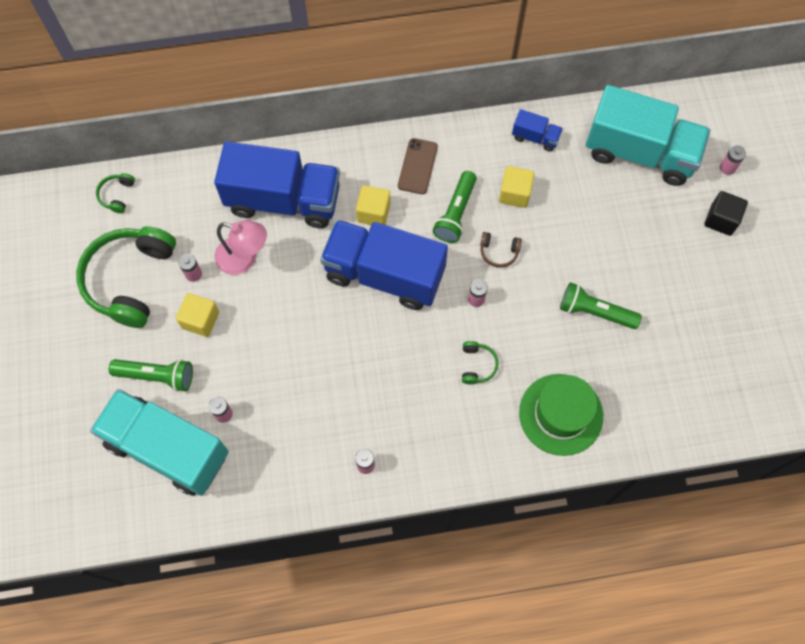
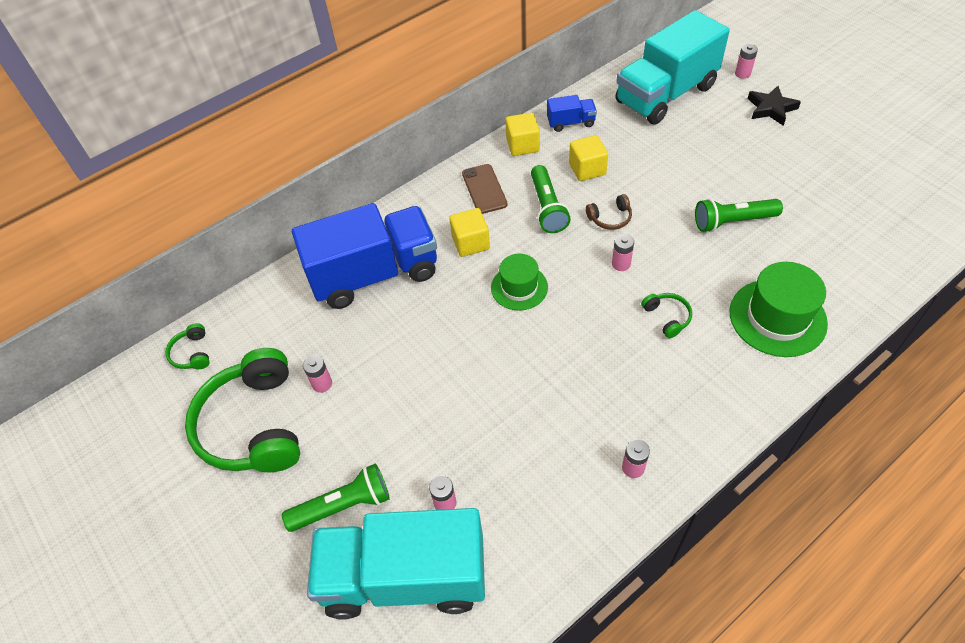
camera: 25 degrees left, 15 degrees down
yellow cube [176,293,219,337] -> yellow cube moved to [506,113,540,156]
pink lamp [215,220,267,275] -> none
blue truck [320,220,448,310] -> green hat [491,253,548,311]
turquoise truck [586,85,710,186] -> turquoise truck turned 150 degrees clockwise [615,10,730,125]
black cube [704,191,748,236] -> black star [748,86,801,126]

